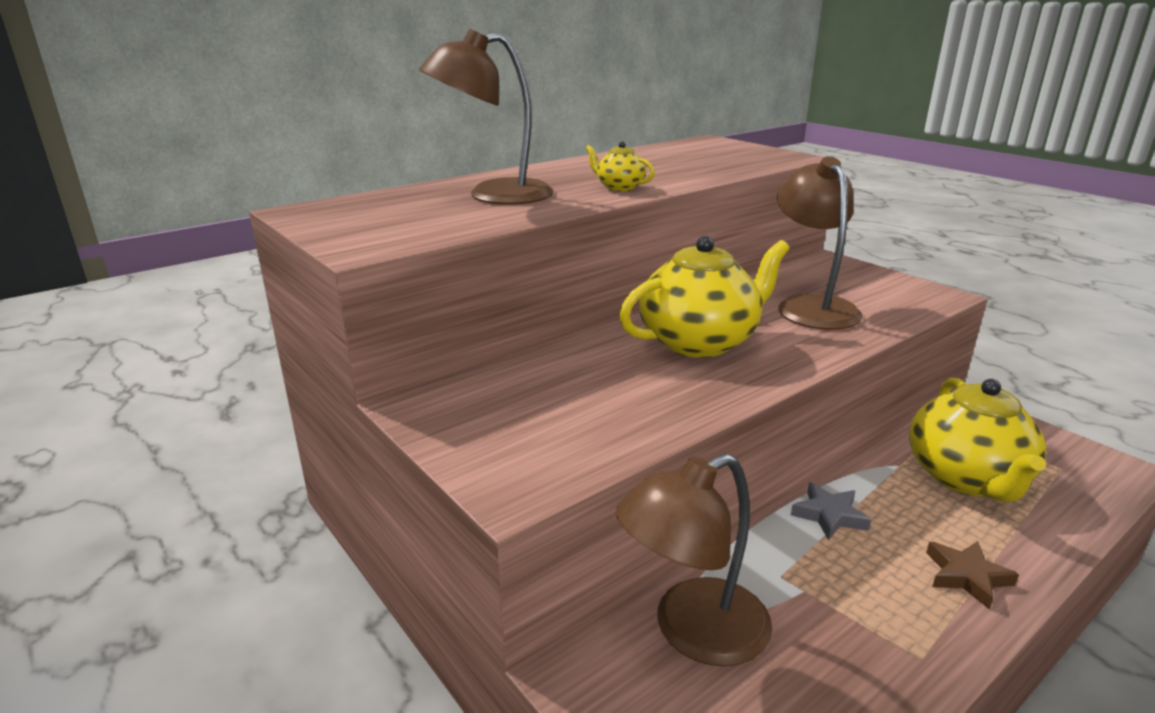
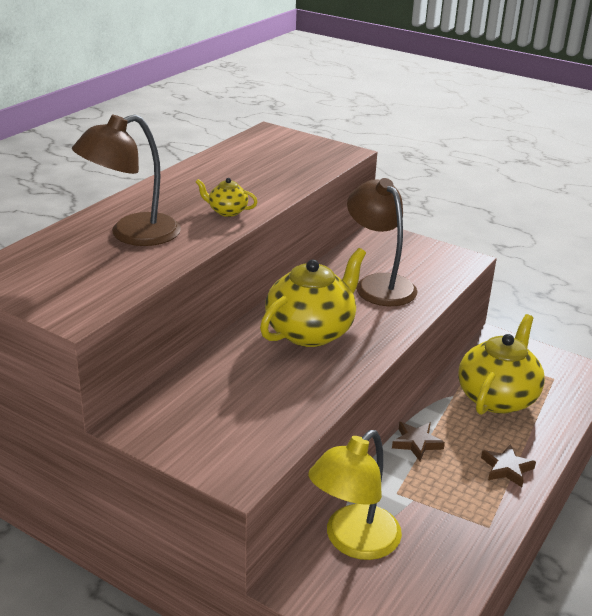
camera: 20 degrees left, 5 degrees up
brown lamp [616,454,773,666] -> yellow lamp [308,430,402,560]
grey star [791,482,871,540] -> brown star [392,422,445,461]
yellow teapot [909,378,1046,502] -> yellow teapot turned 135 degrees counterclockwise [458,314,545,415]

